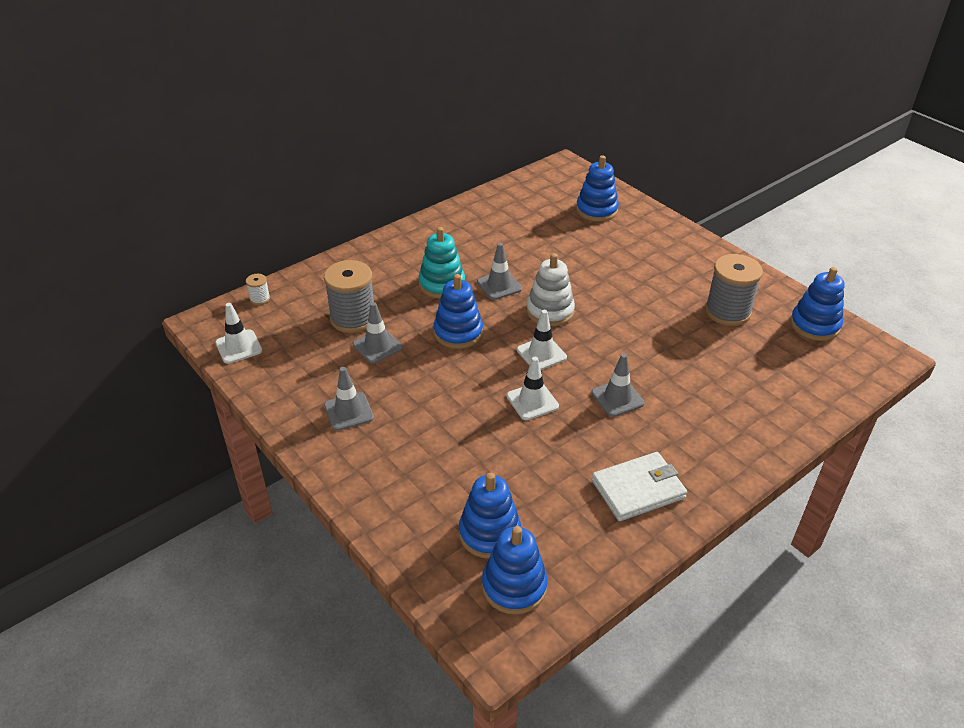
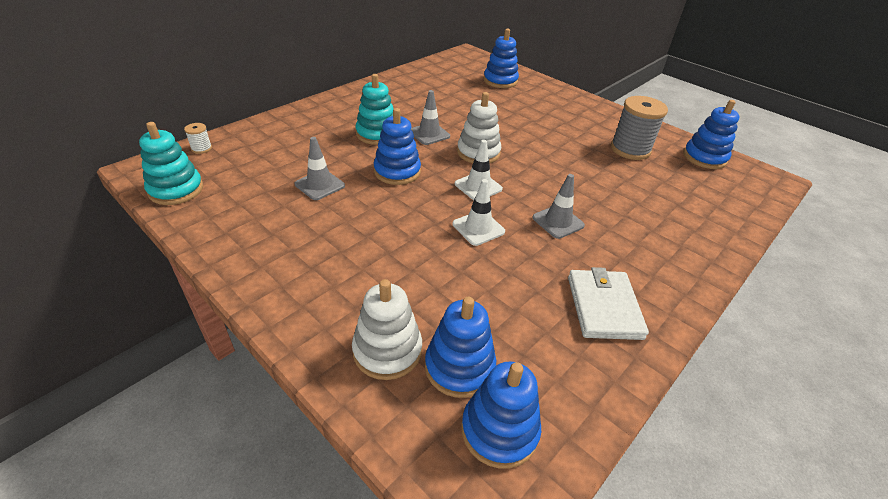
camera: 10 degrees left, 0 degrees up
white traffic cone [215,303,262,364] -> turquoise stacking toy [139,122,203,205]
grey spool [324,260,374,333] -> none
grey traffic cone [324,367,374,431] -> none
white wallet [592,452,687,521] -> white wallet turned 60 degrees counterclockwise [568,267,649,340]
none -> white stacking toy [352,279,422,380]

